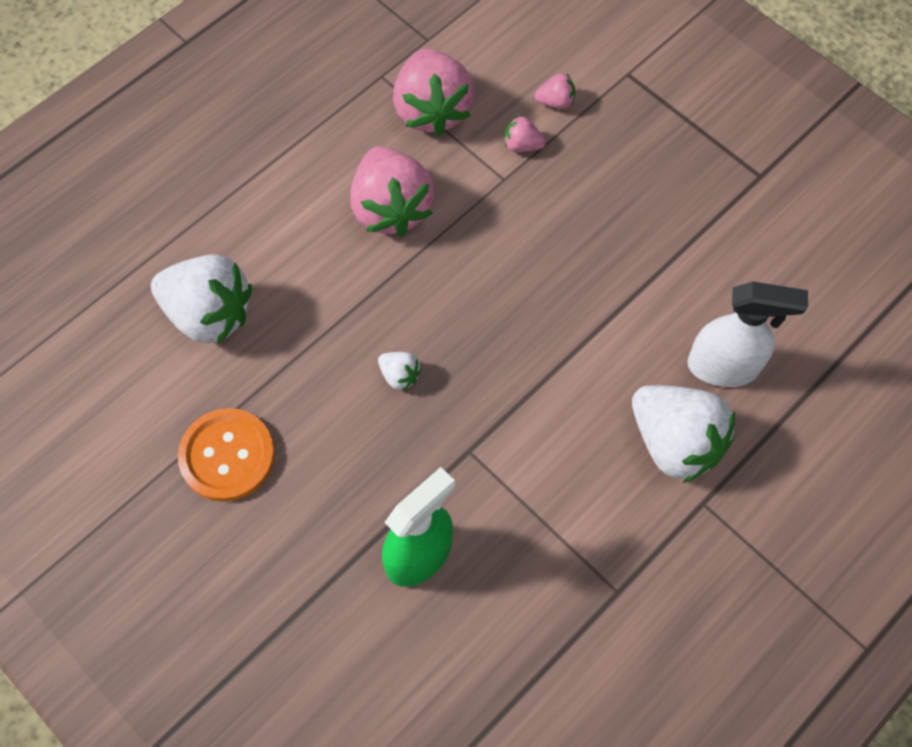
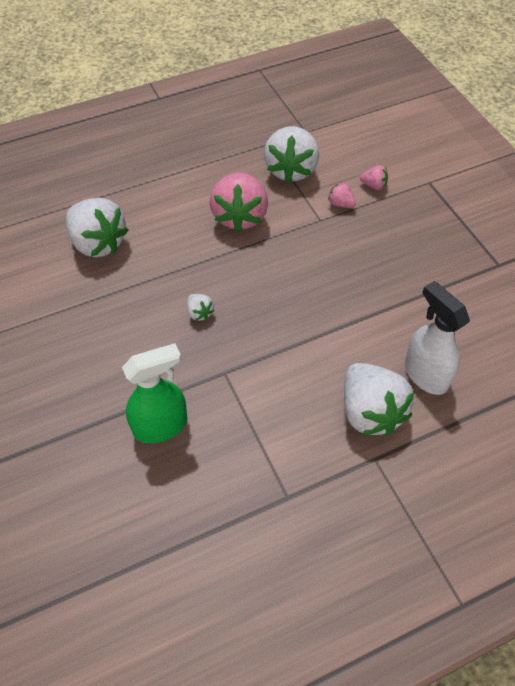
camera: 20 degrees right, 10 degrees down
orange button [178,408,275,502] -> none
pink strawberry [393,49,475,136] -> white strawberry [264,126,319,184]
white spray bottle [687,281,808,387] -> white spray bottle turned 150 degrees counterclockwise [405,281,470,395]

